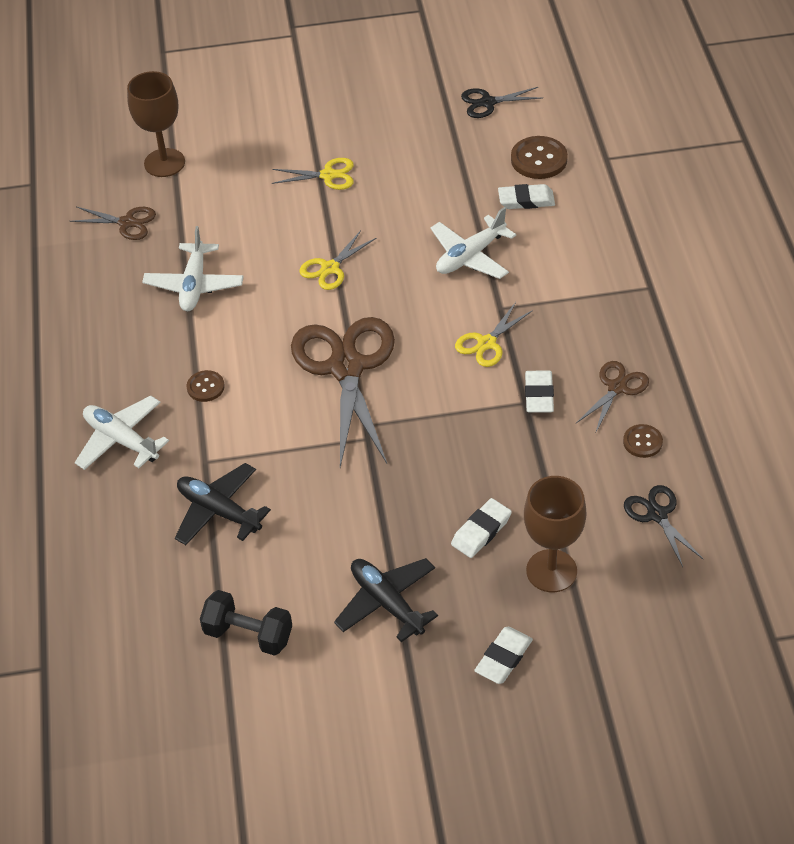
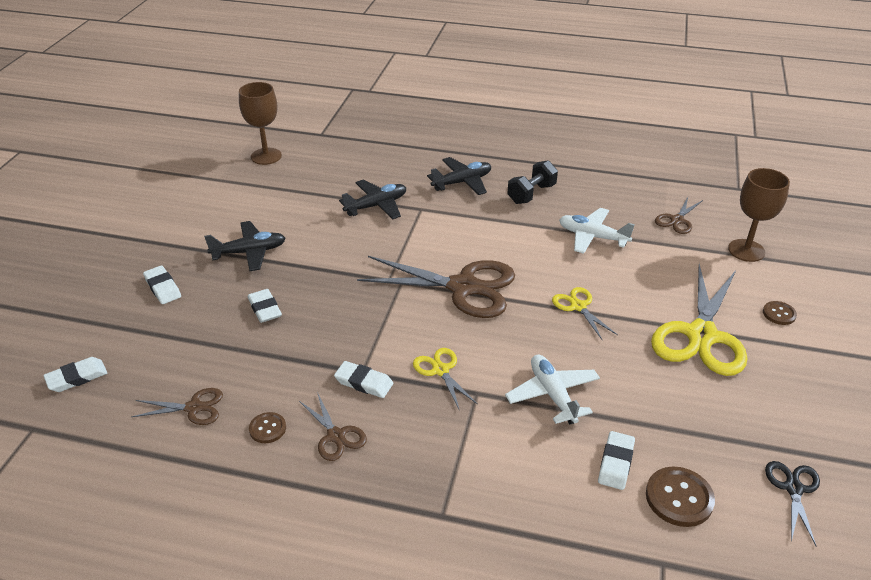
camera: 110 degrees right, 10 degrees down
white plane [75,396,169,470] -> black plane [427,157,491,195]
brown button [186,370,225,402] -> brown button moved to [763,301,797,325]
black dumbbell [200,590,292,656] -> black dumbbell moved to [507,160,558,204]
yellow scissors [272,158,354,190] -> yellow scissors [651,264,747,376], size x2.08
brown goblet [524,476,586,592] -> brown goblet moved to [239,82,282,165]
black scissors [624,485,704,567] -> brown scissors [132,388,223,425]
none -> white eraser [43,357,107,392]

